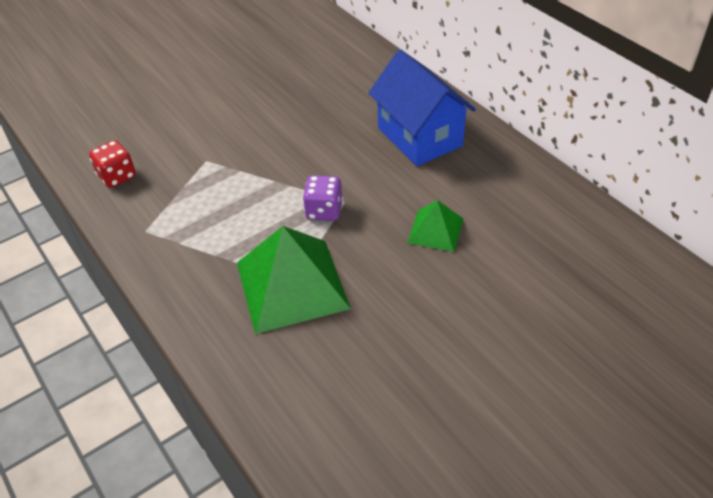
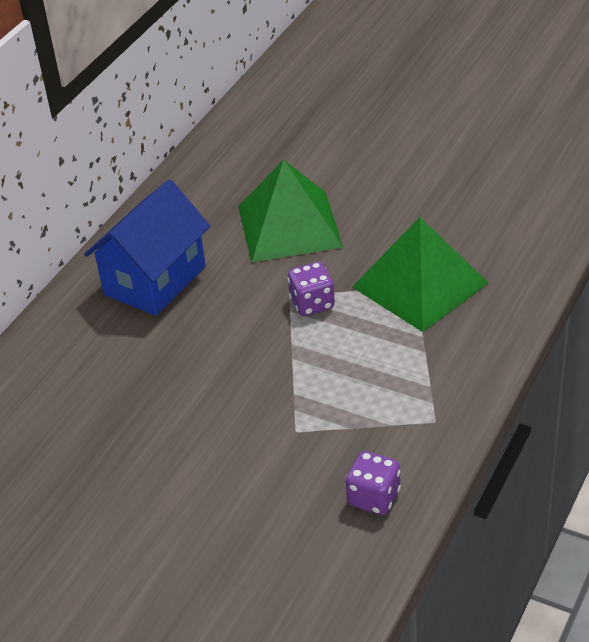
camera: 115 degrees left, 5 degrees down
red dice [89,140,136,188] -> purple dice [346,451,401,515]
green pyramid [407,200,463,252] -> green pyramid [238,160,343,263], size x1.90

